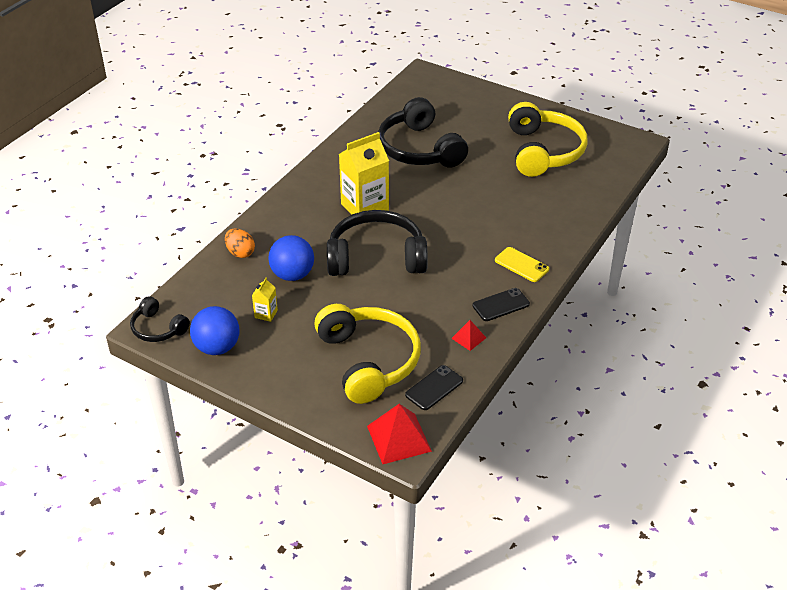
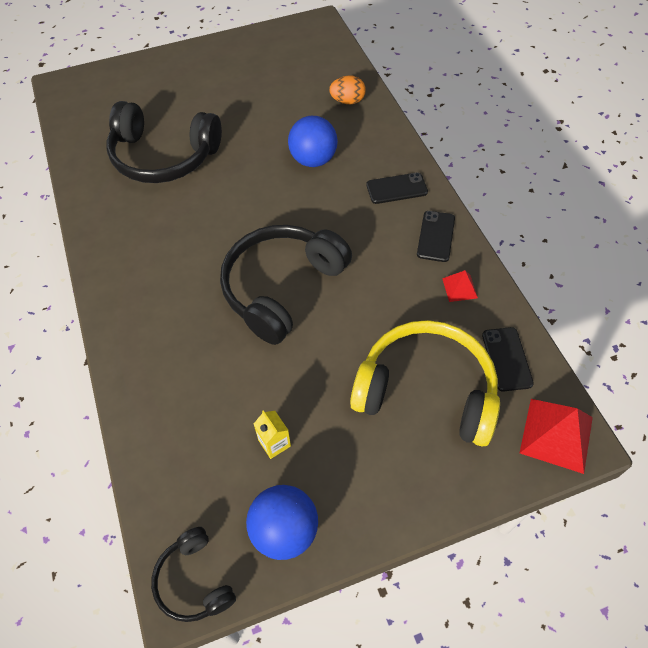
camera: 50 degrees left, 15 degrees up
black headphones [130,296,190,342] -> black headphones turned 75 degrees clockwise [151,527,236,622]
orange egg [225,229,255,258] -> orange egg moved to [329,75,366,104]
blue ball [268,235,314,281] -> blue ball moved to [288,116,338,167]
yellow carton [339,132,389,215] -> none
yellow phone [495,247,549,282] -> black phone [366,173,428,204]
yellow headphones [508,102,588,177] -> none

